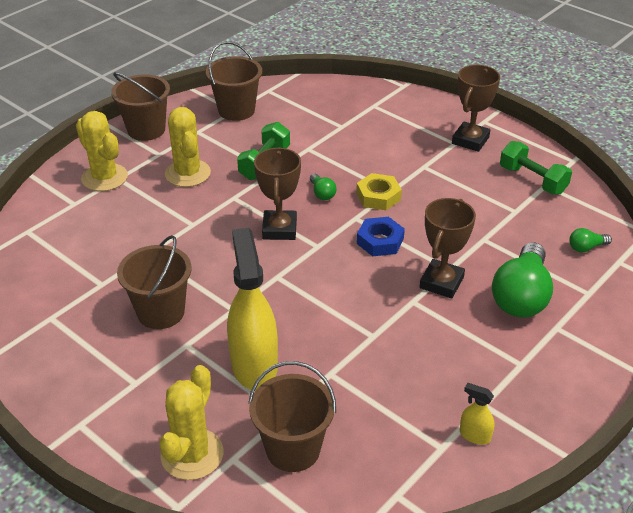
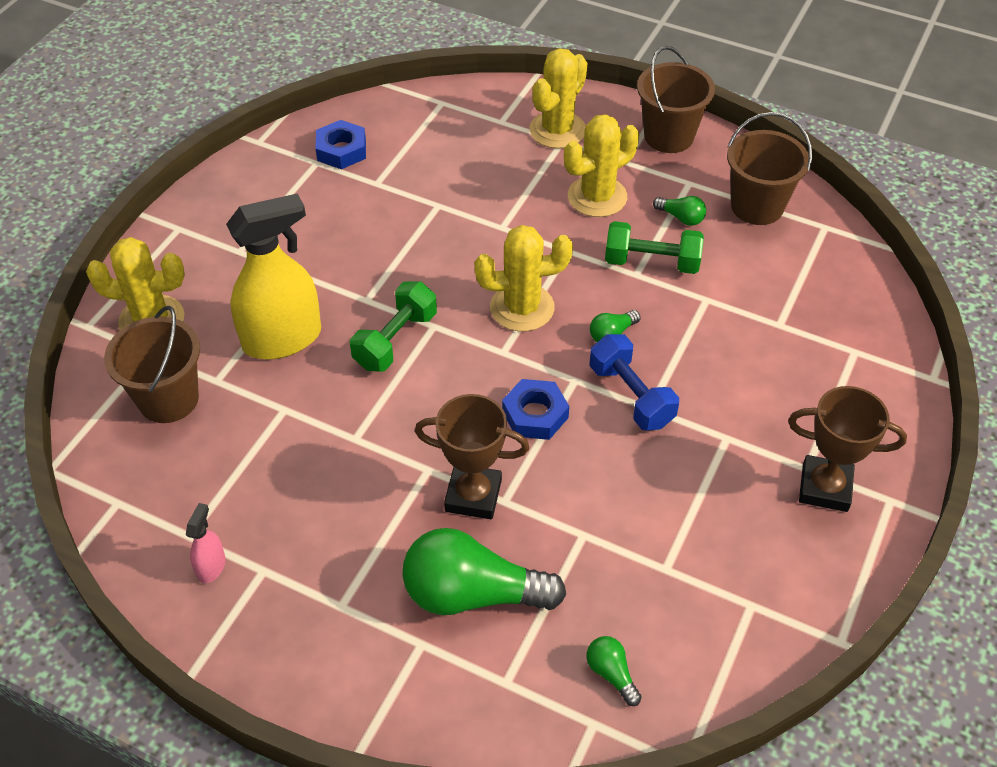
camera: 75 degrees right, 10 degrees up
brown bucket [117,235,192,329] -> none
brown trophy [254,147,301,240] -> yellow cactus [474,225,573,331]
yellow nut [356,173,402,210] -> blue dumbbell [589,334,679,431]
yellow spray bottle [460,383,495,445] -> pink spray bottle [186,503,225,583]
green dumbbell [500,141,572,195] -> green dumbbell moved to [350,282,437,372]
none -> blue nut [315,120,366,169]
none -> green light bulb [653,196,706,226]

